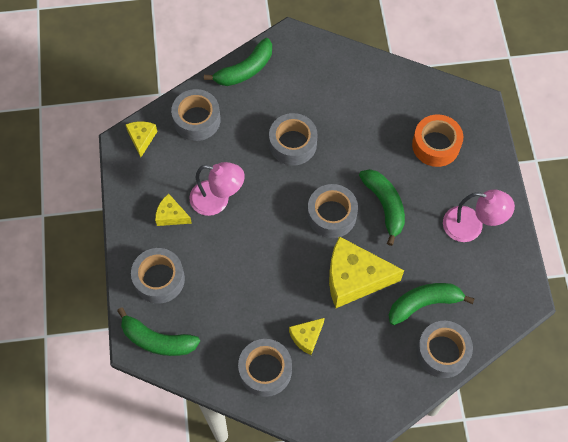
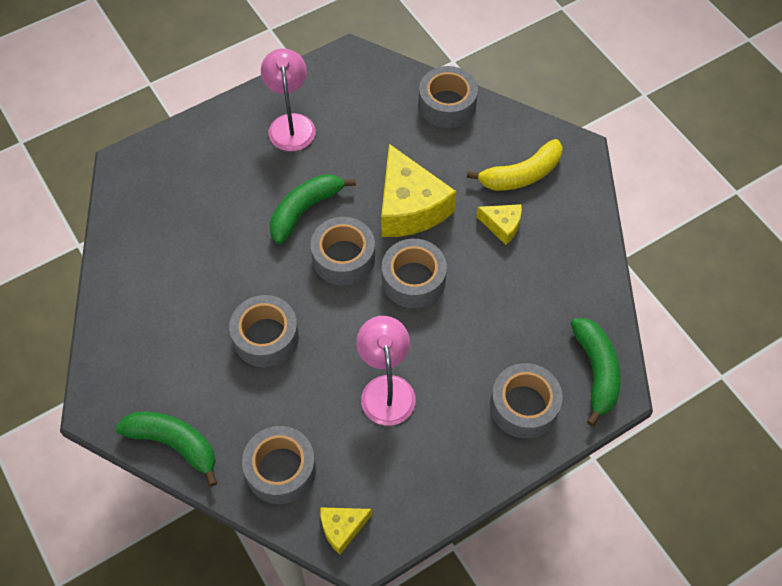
camera: 115 degrees left, 5 degrees down
yellow cheese [155,194,192,226] -> none
grey tape [238,339,292,397] -> grey tape moved to [382,239,447,308]
green banana [389,283,474,325] -> none
orange tape [412,114,463,167] -> none
none -> yellow banana [467,139,563,191]

